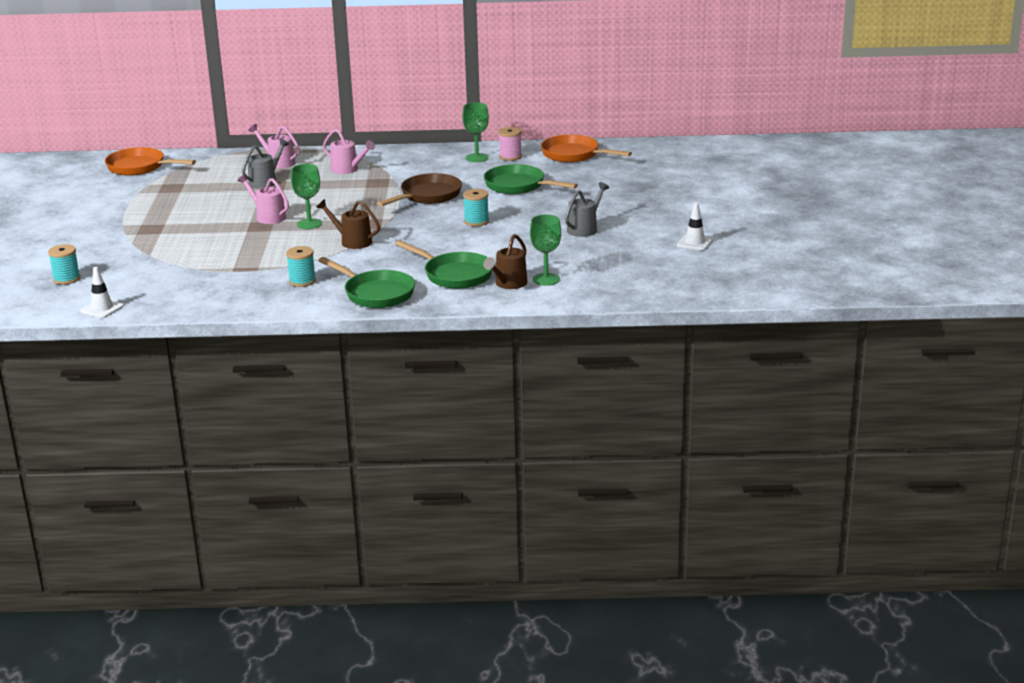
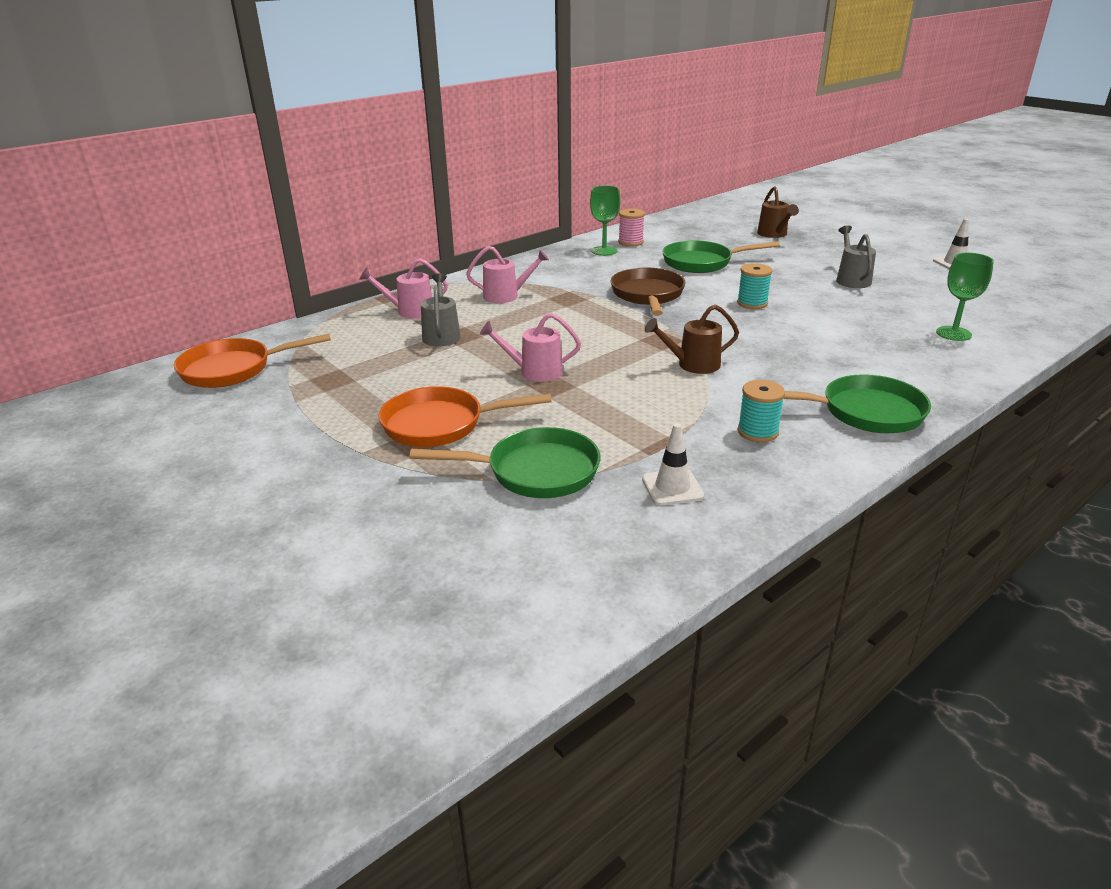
camera: 40 degrees left, 5 degrees up
turquoise spool [48,244,80,285] -> none
white traffic cone [80,267,124,318] -> white traffic cone moved to [642,423,704,506]
green goblet [291,164,322,229] -> none
green pan [395,240,492,289] -> green pan moved to [410,427,601,498]
brown watering can [483,234,528,289] -> brown watering can moved to [757,186,799,238]
orange pan [541,135,632,162] -> orange pan moved to [379,386,552,447]

